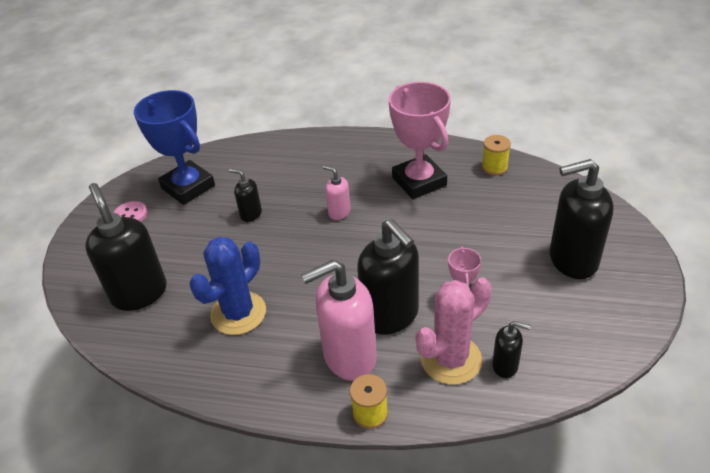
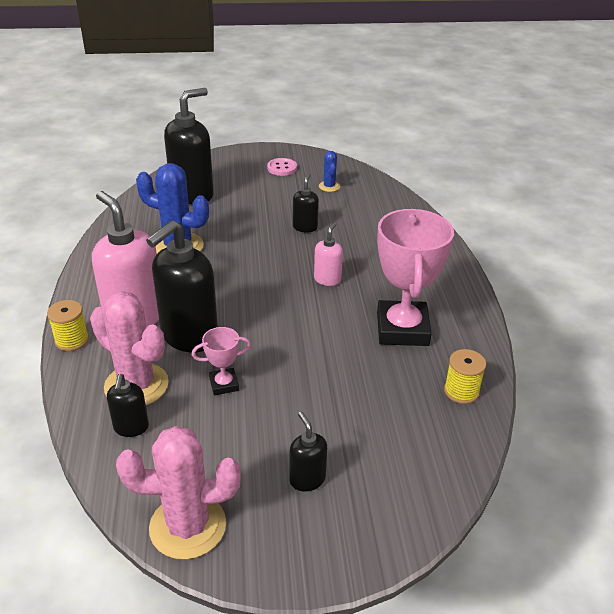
camera: 70 degrees right, 5 degrees down
blue trophy [134,90,215,205] -> blue cactus [319,151,340,192]
pink trophy [389,82,451,199] -> pink trophy turned 45 degrees counterclockwise [377,209,454,346]
black soap dispenser [549,159,614,279] -> black soap dispenser [289,411,327,492], size x0.49
none -> pink cactus [116,426,241,560]

